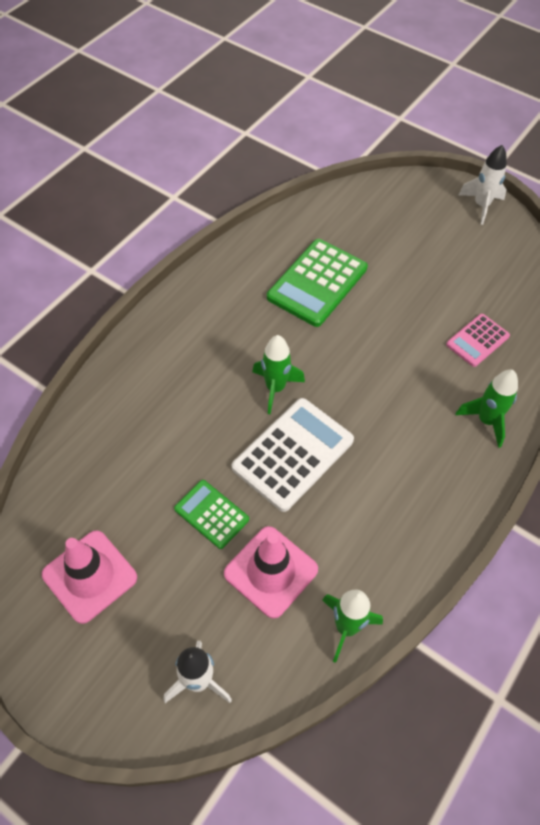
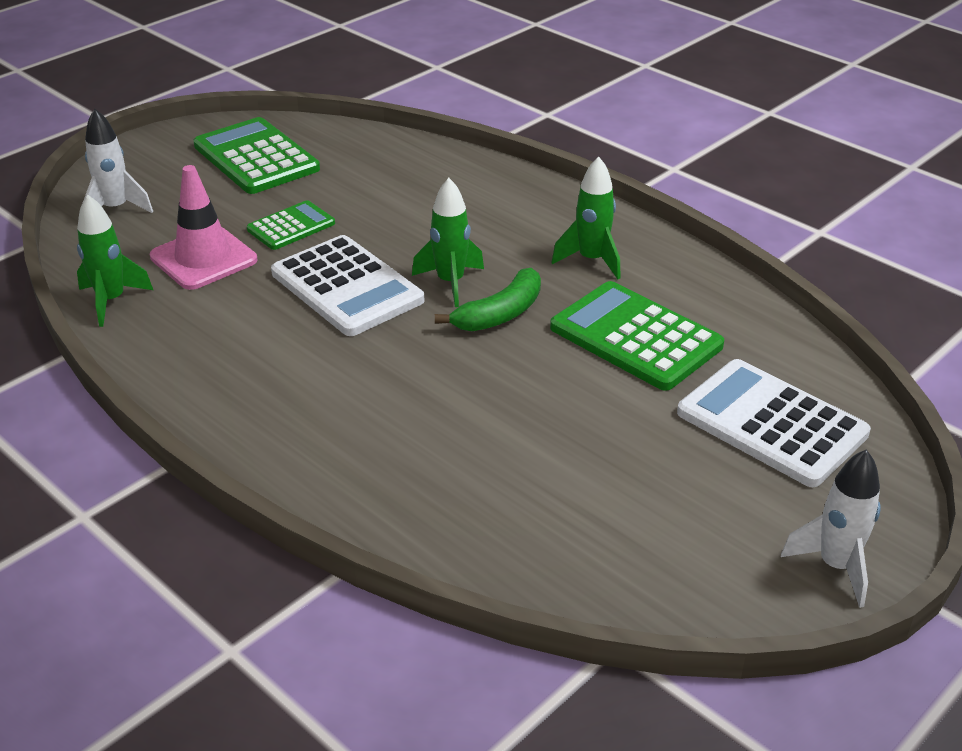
camera: 100 degrees right, 20 degrees down
pink traffic cone [42,530,137,624] -> green calculator [193,117,320,194]
pink calculator [446,314,510,367] -> none
green rocket [455,370,518,448] -> green rocket moved to [551,156,621,279]
none -> green banana [435,268,541,331]
none -> white calculator [677,359,871,487]

